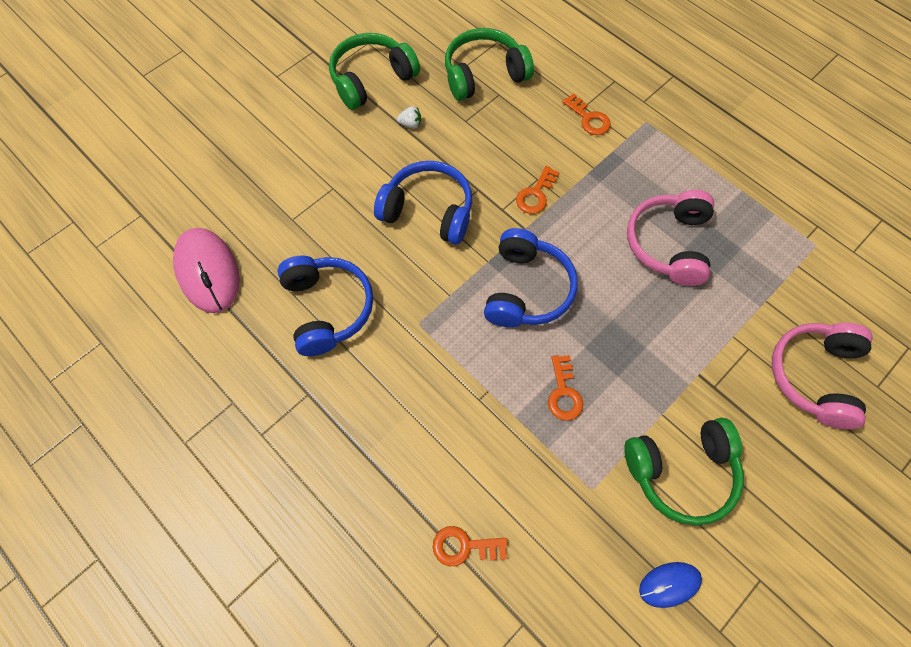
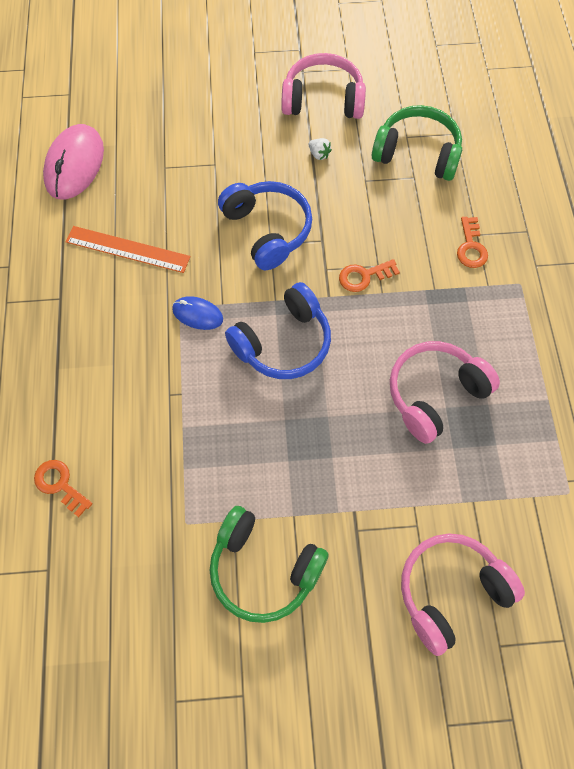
camera: 40 degrees right, 0 degrees up
blue headphones [277,255,373,356] -> orange ruler [65,226,190,273]
green headphones [329,33,420,110] -> pink headphones [281,53,366,119]
orange key [548,355,583,421] -> none
blue mouse [639,562,702,608] -> blue mouse moved to [172,296,223,330]

